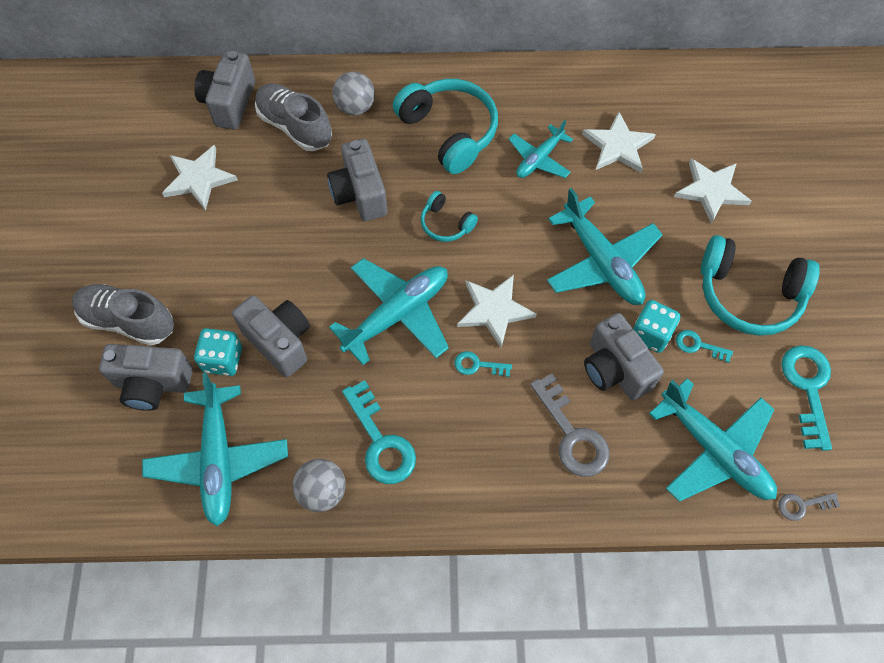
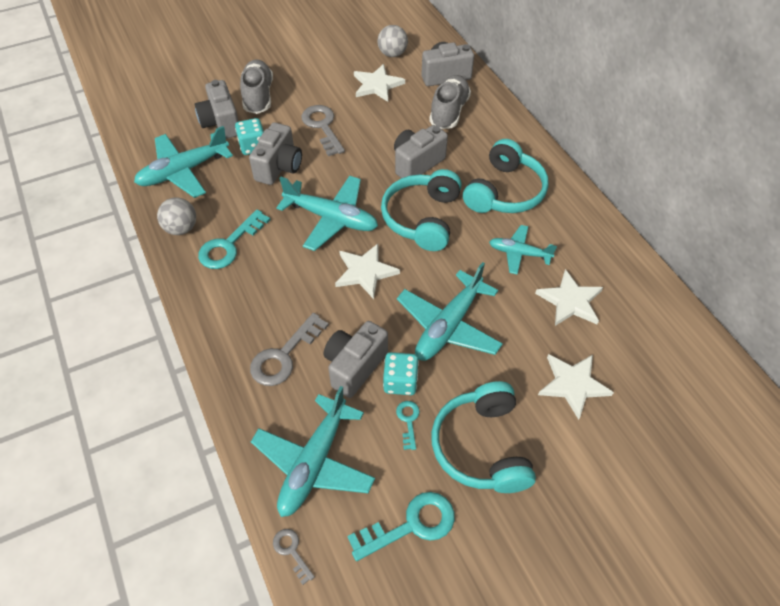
camera: 65 degrees right, 10 degrees down
grey ball [332,72,375,115] -> grey ball moved to [377,25,408,57]
turquoise headphones [421,191,478,242] -> turquoise headphones [381,169,462,251], size x1.97
turquoise key [454,351,512,377] -> none
none -> grey key [301,105,345,156]

